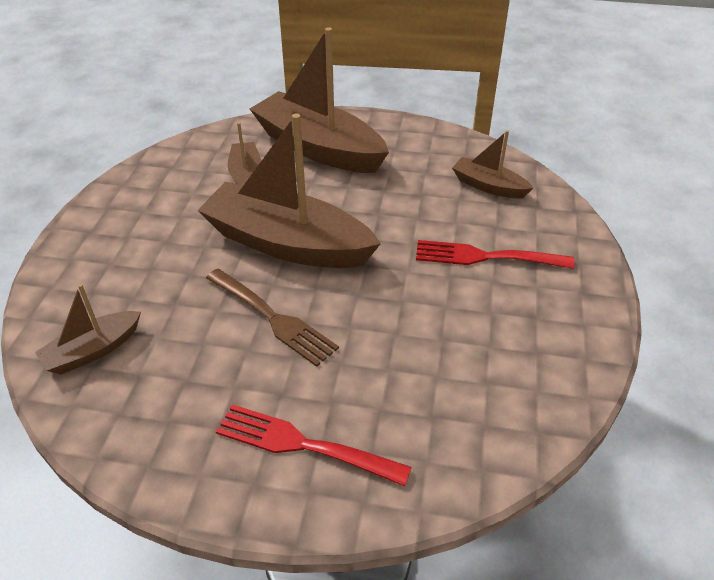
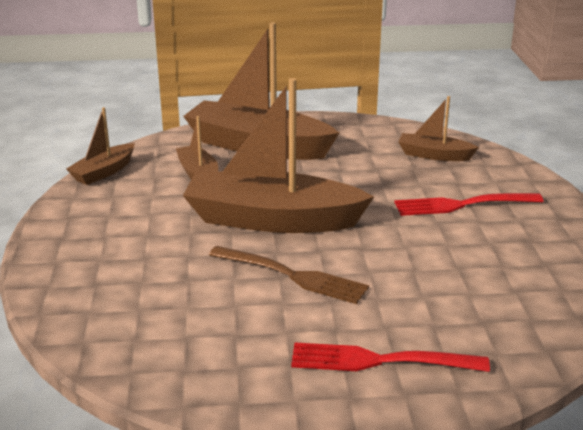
camera: 15 degrees left, 15 degrees down
brown boat [35,284,141,375] -> brown boat moved to [66,107,135,185]

